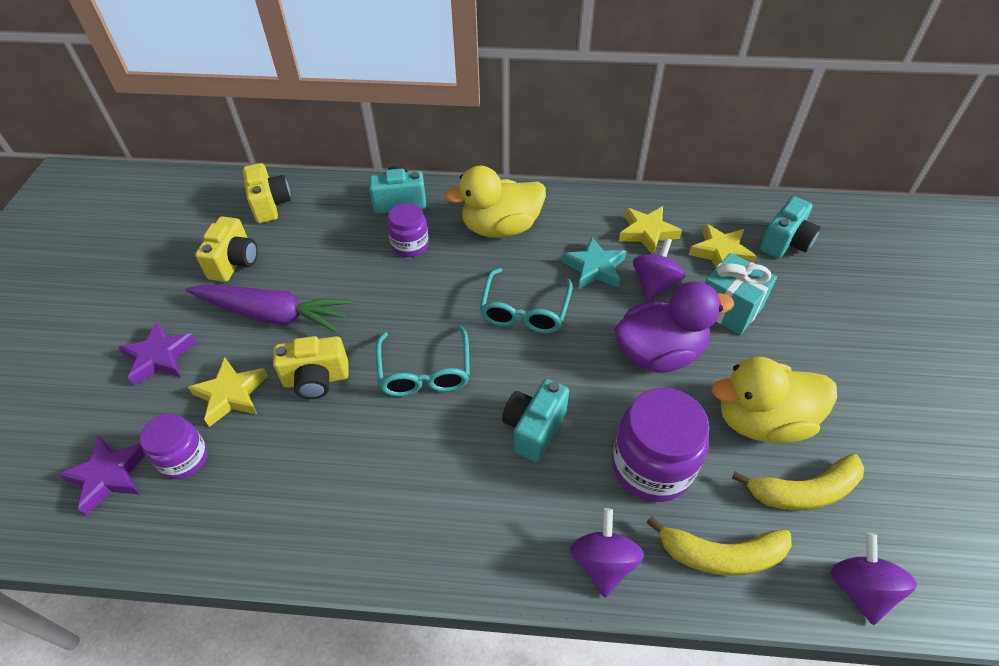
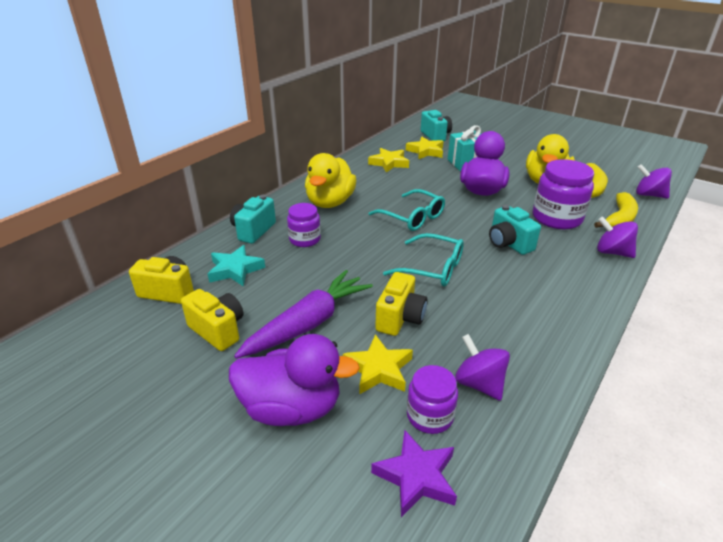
camera: 60 degrees left, 15 degrees down
purple star [119,321,197,386] -> purple duck [229,334,360,426]
turquoise star [562,236,626,289] -> turquoise star moved to [208,245,265,287]
purple spinning top [633,238,685,300] -> purple spinning top moved to [455,334,510,401]

